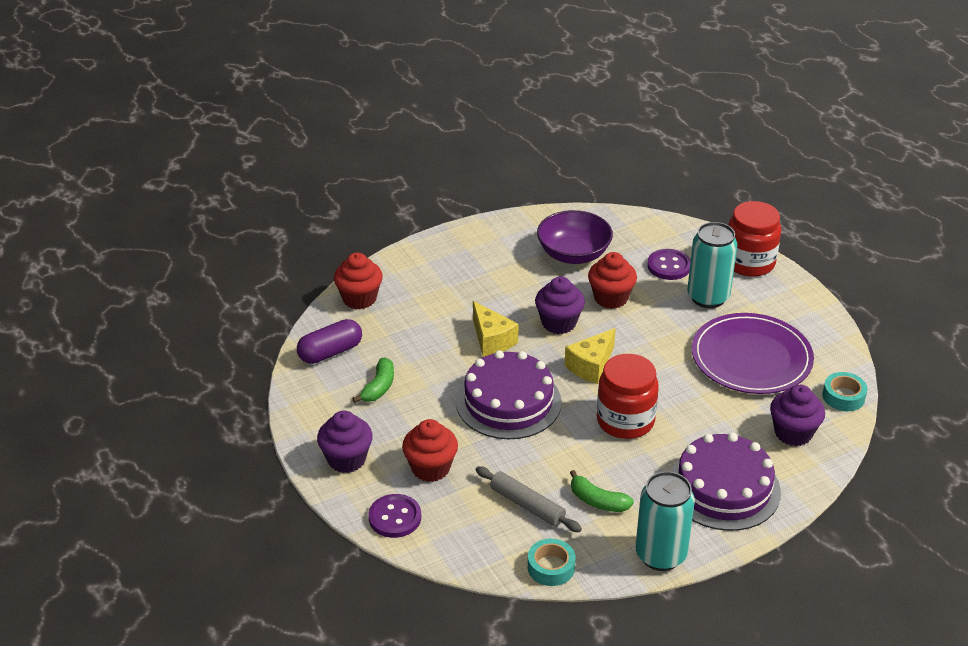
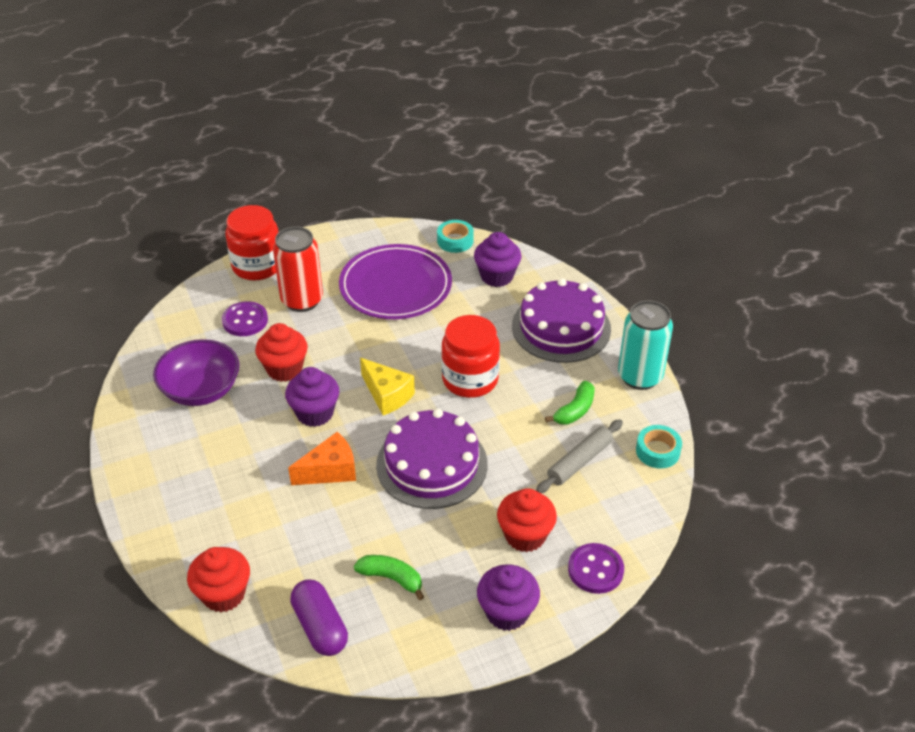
camera: 85 degrees left, 5 degrees up
yellow cheese [473,301,519,357] -> orange cheese [288,432,356,485]
turquoise can [687,222,737,308] -> red can [273,226,323,312]

